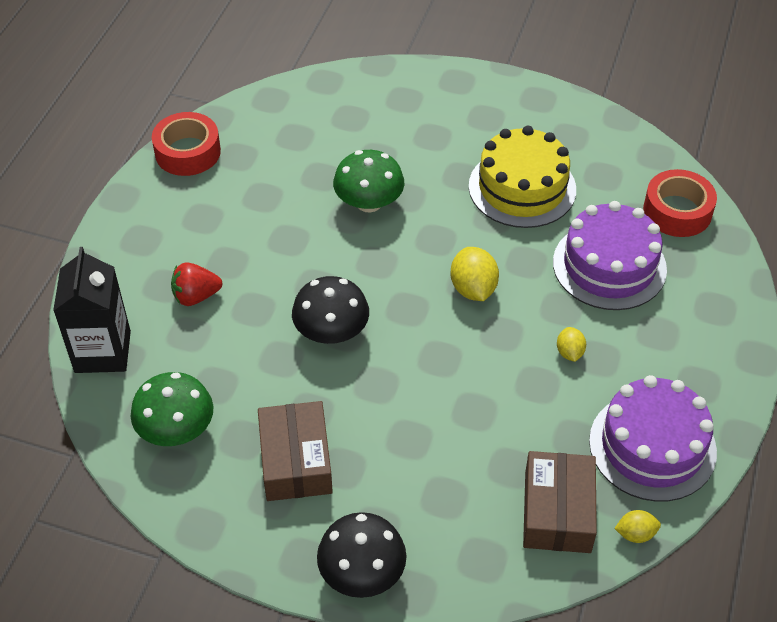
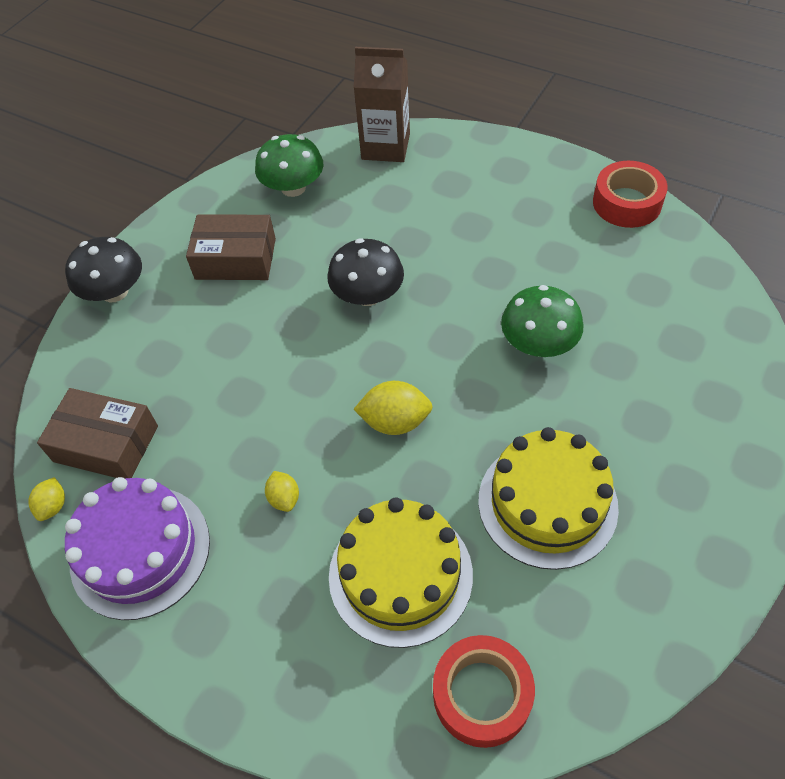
camera: 105 degrees right, 5 degrees up
black carton [53,247,131,373] -> brown carton [354,47,410,162]
red strawberry [171,262,222,306] -> none
purple cake [553,201,667,310] -> yellow cake [329,497,473,648]
yellow lemon [557,327,586,362] -> yellow lemon turned 60 degrees clockwise [265,471,299,512]

